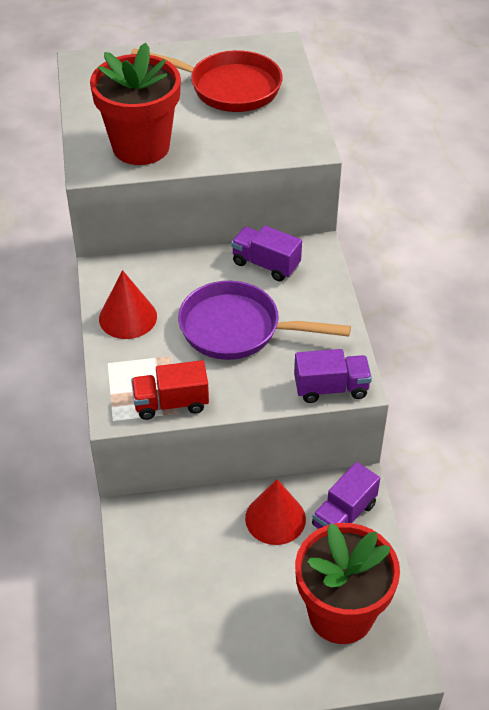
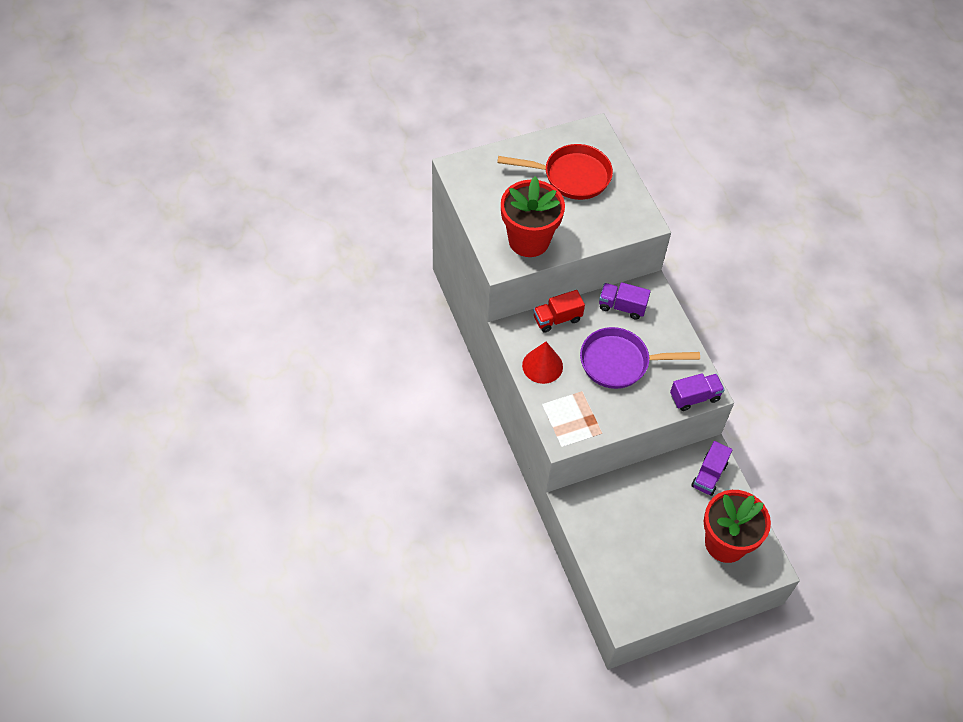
camera: 15 degrees left, 10 degrees up
red truck [131,360,209,420] -> red truck moved to [533,290,585,333]
red cone [245,479,306,545] -> none

